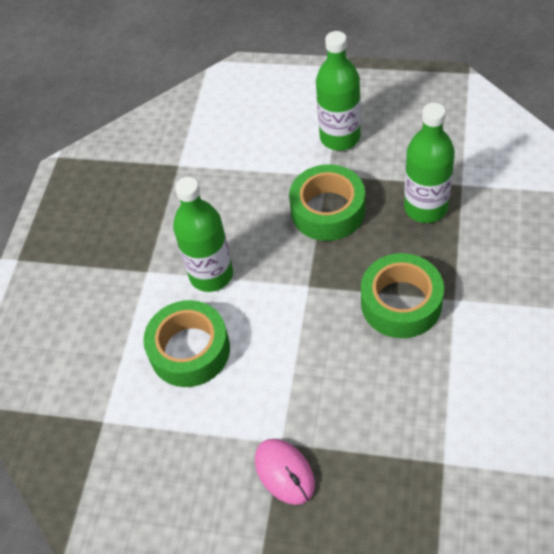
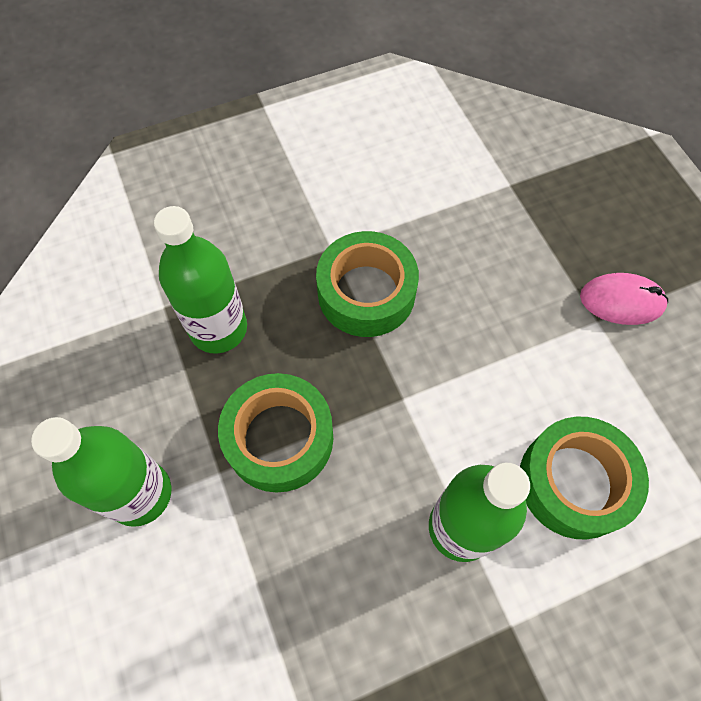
camera: 130 degrees left, 10 degrees up
pink mouse [255,439,315,505] -> pink mouse turned 75 degrees clockwise [580,273,668,325]

